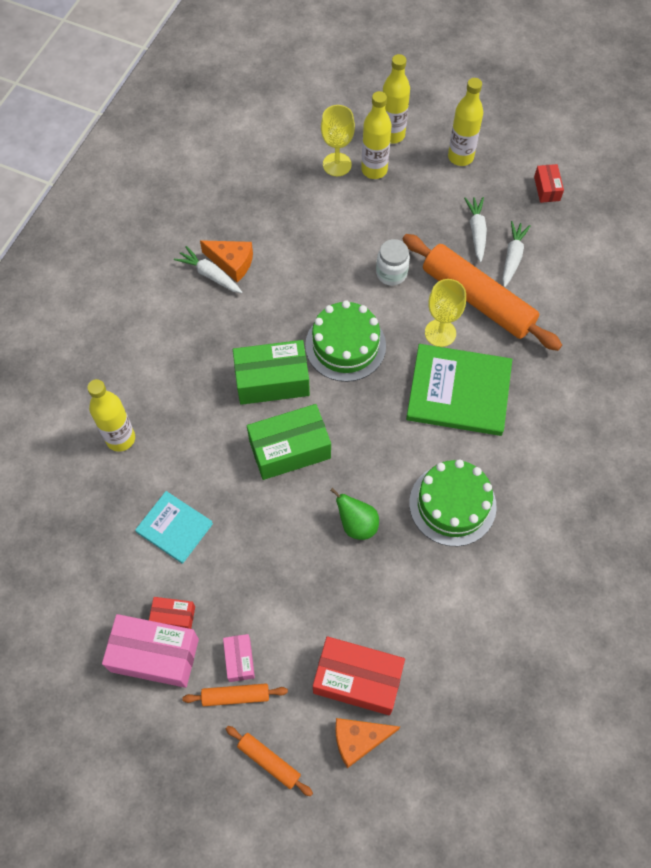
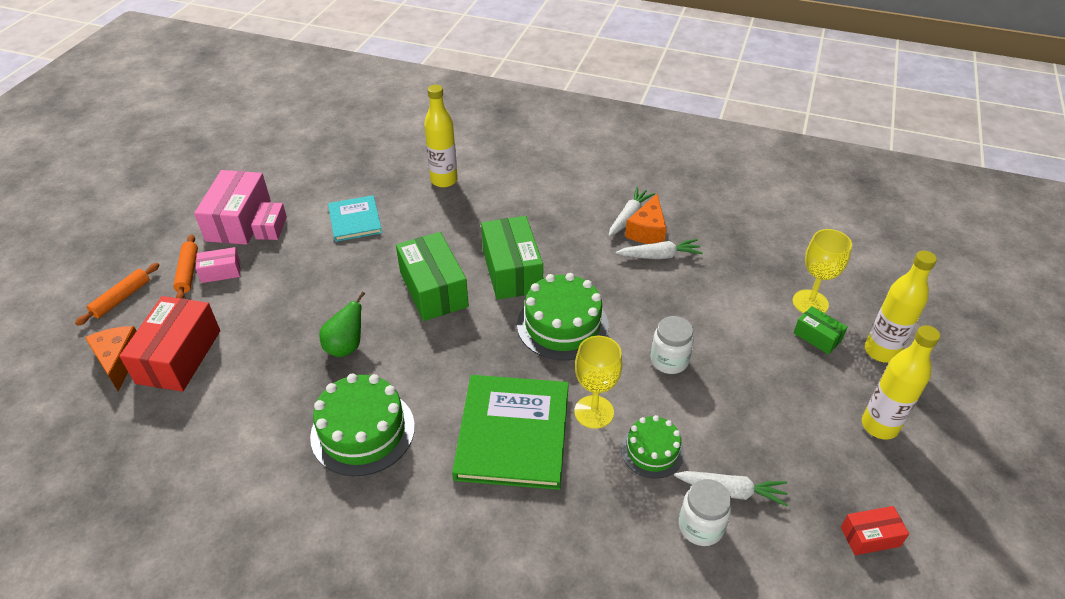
camera: 85 degrees right, 20 degrees down
turquoise book [135,491,213,564] -> turquoise book turned 45 degrees counterclockwise [328,195,382,242]
red box [149,597,195,629] -> pink box [251,202,287,240]
yellow bottle [361,91,392,179] -> green box [794,306,848,354]
orange rolling pin [402,234,562,351] -> green cake [621,415,684,479]
white carrot [464,197,487,262] -> white carrot moved to [616,239,703,259]
none -> white jar [679,479,731,546]

